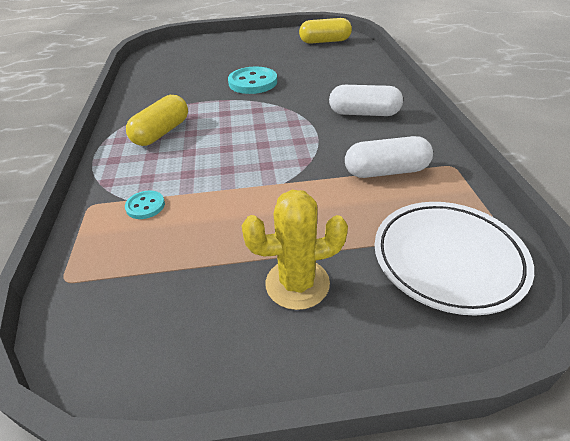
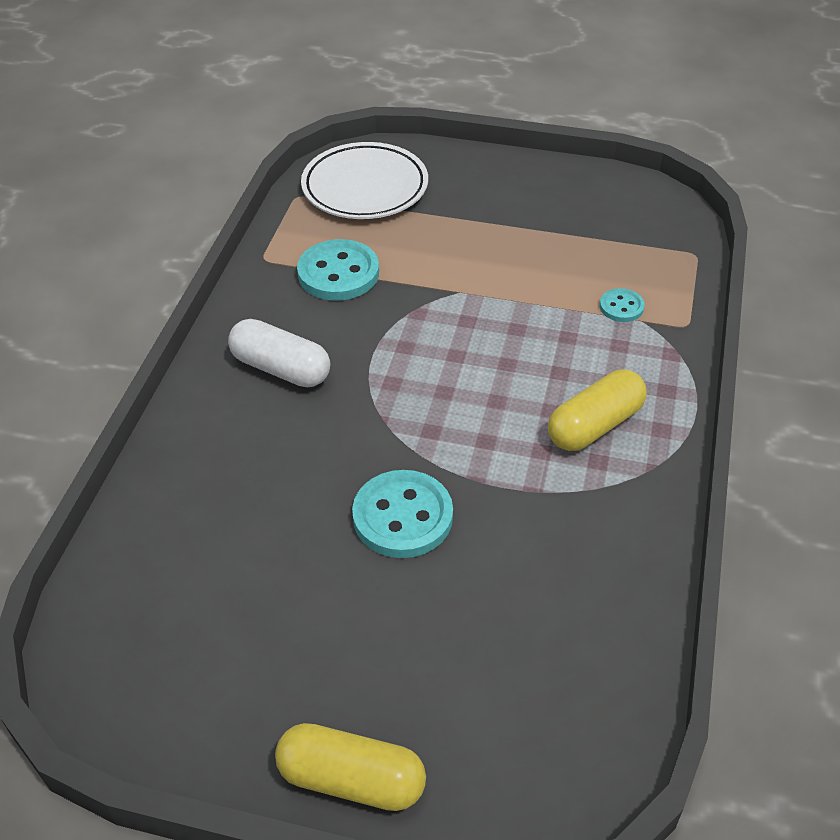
camera: 160 degrees left, 5 degrees up
yellow cactus [241,190,348,310] -> none
yellow capsule [299,18,352,44] -> yellow capsule moved to [275,723,426,811]
white capsule [345,136,433,178] -> turquoise button [297,239,379,300]

